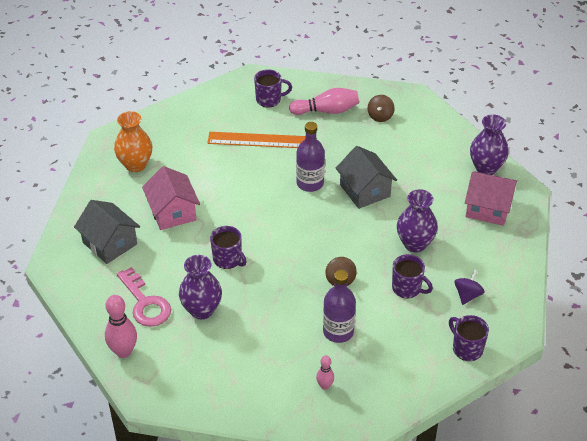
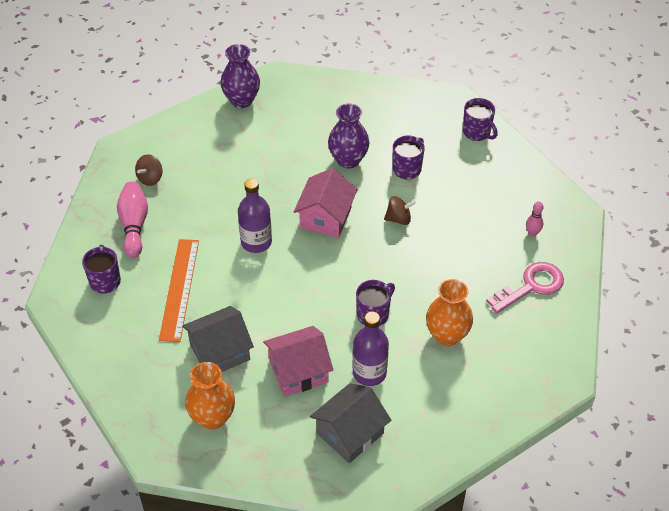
camera: 90 degrees left, 5 degrees up
pink bowling pin [105,295,137,358] -> none
pink key [117,267,171,327] -> pink key moved to [486,262,564,313]
purple vase [179,255,222,319] -> orange vase [426,279,473,346]
purple bottle [323,270,356,343] -> purple bottle moved to [353,311,389,386]
grey house [336,146,397,209] -> grey house moved to [182,306,254,372]
brown spinning top [368,95,395,122] -> brown spinning top turned 105 degrees clockwise [135,155,162,186]
purple mug [449,315,489,361] -> purple mug turned 90 degrees counterclockwise [463,98,498,141]
purple spinning top [455,269,485,305] -> none
pink house [465,171,518,226] -> pink house moved to [294,168,358,238]

